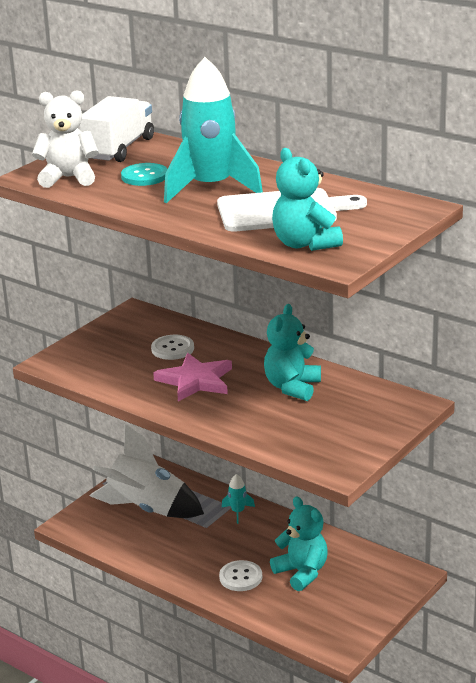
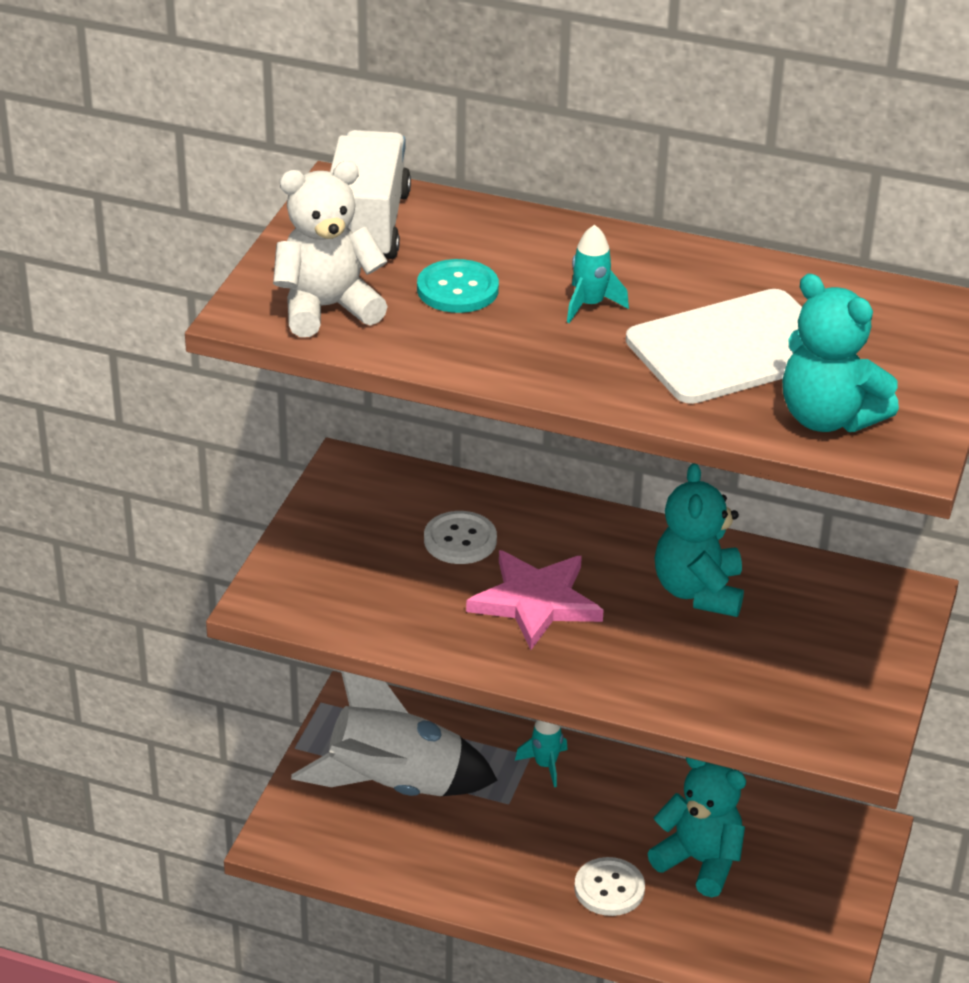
camera: 20 degrees left, 10 degrees up
turquoise rocket [164,57,263,203] -> turquoise rocket [567,225,629,323], size x0.41

